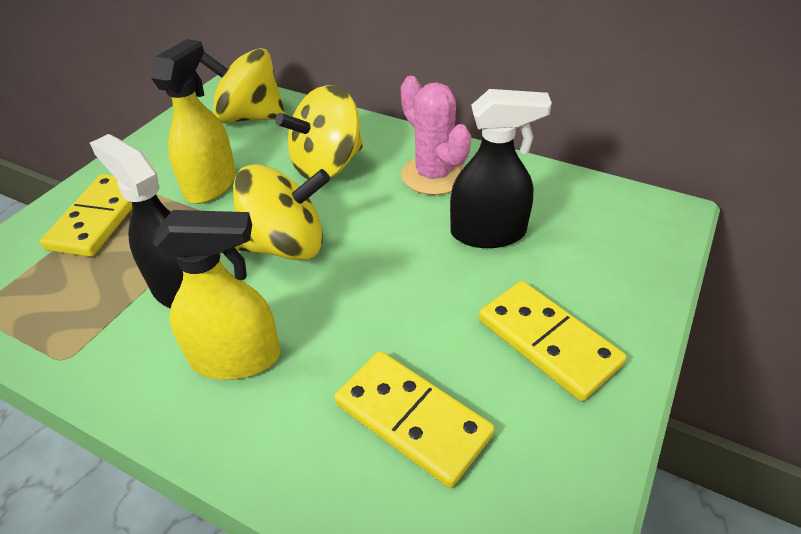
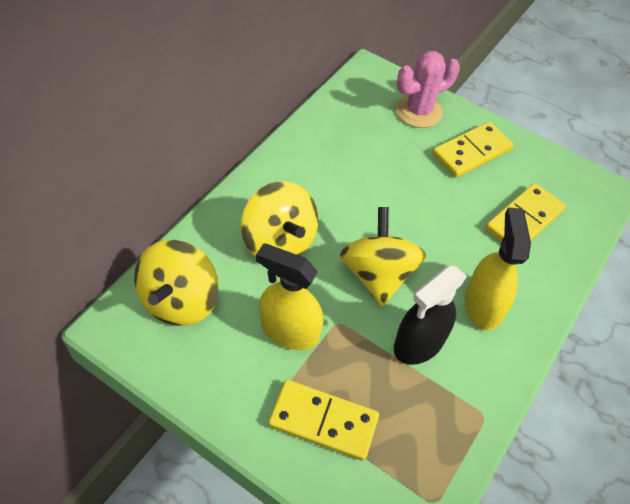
camera: 90 degrees left, 10 degrees up
pink cactus [401,76,471,195] -> pink cactus moved to [396,51,460,128]
black spray bottle [450,89,552,248] -> none

